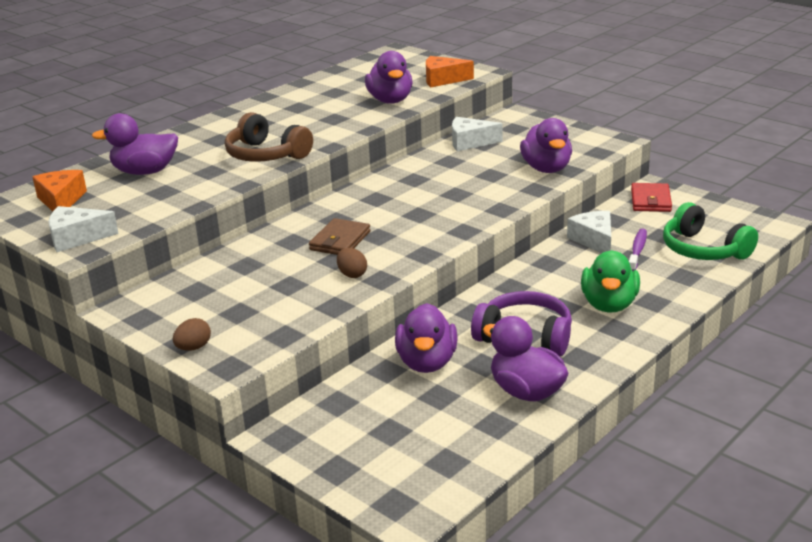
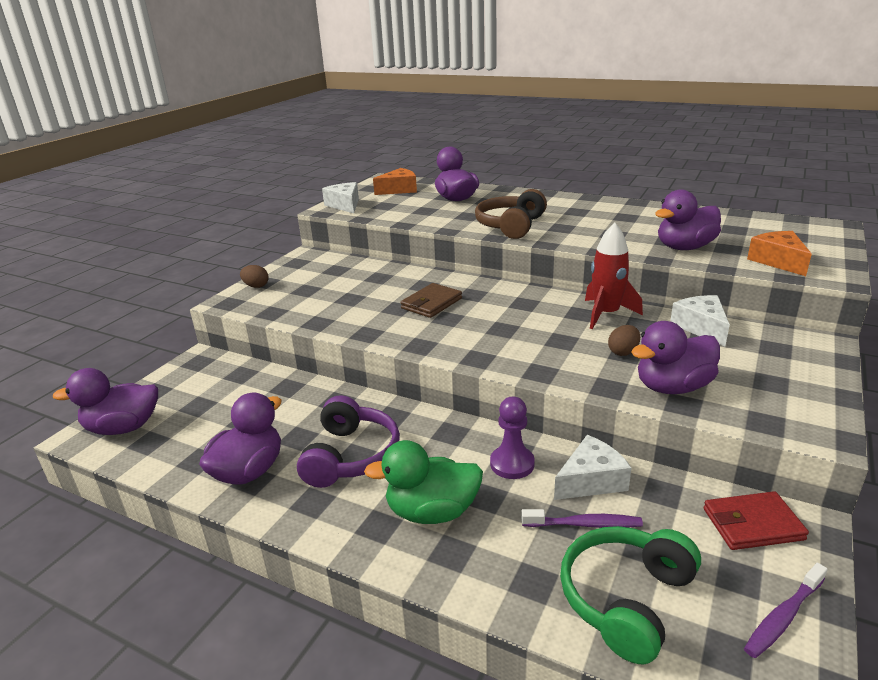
camera: 75 degrees right, 0 degrees up
brown wallet [309,218,370,255] -> brown wallet turned 60 degrees counterclockwise [401,283,462,318]
brown egg [337,248,367,278] -> brown egg moved to [608,325,640,356]
purple duck [395,303,458,373] -> purple duck moved to [53,368,158,435]
none -> purple pawn [490,397,535,479]
none -> red rocket [585,223,643,329]
none -> purple toothbrush [744,563,828,658]

